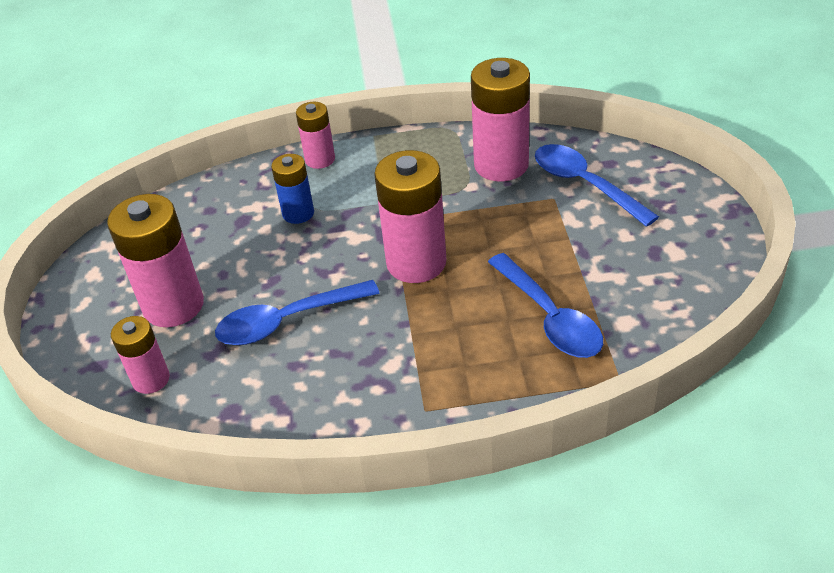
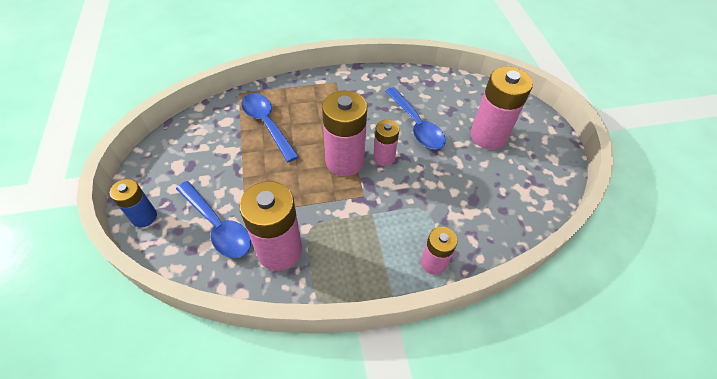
camera: 170 degrees right, 10 degrees up
pink battery [111,316,170,394] -> pink battery moved to [373,120,400,166]
blue spoon [215,280,380,345] -> blue spoon turned 90 degrees clockwise [385,87,446,150]
blue battery [271,154,314,224] -> blue battery moved to [110,179,157,227]

